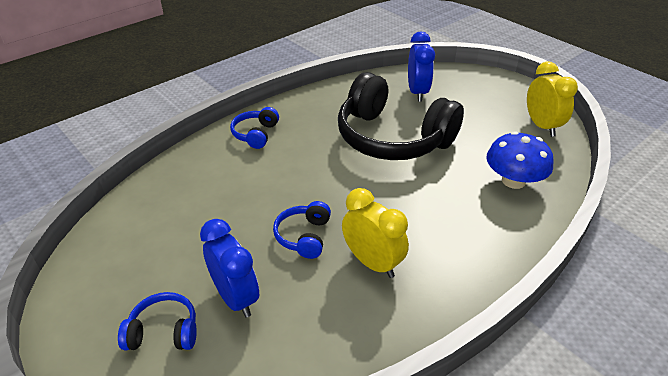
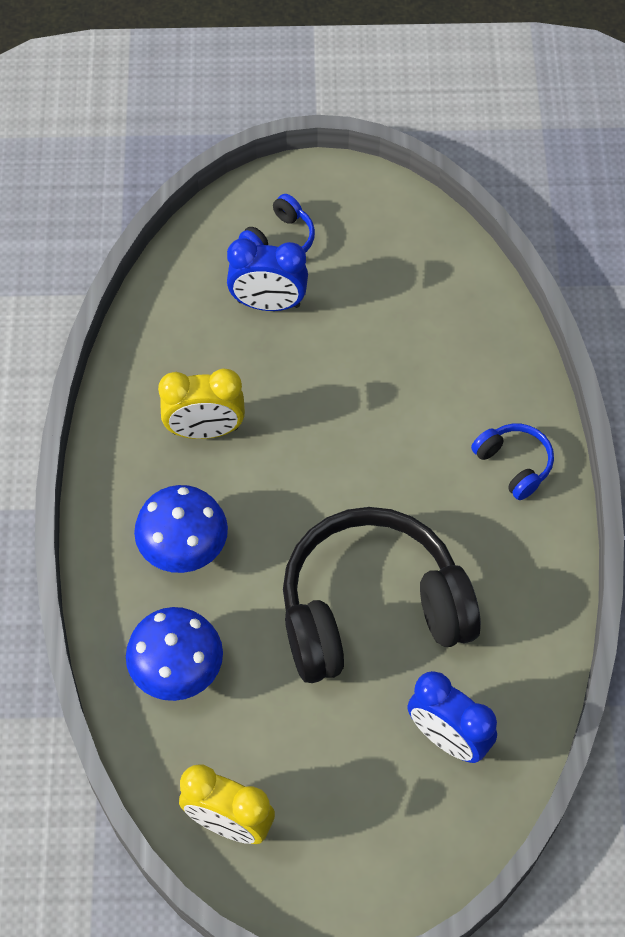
camera: 130 degrees right, 20 degrees up
blue headphones [273,201,331,259] -> none
none -> blue mushroom [134,485,228,573]

